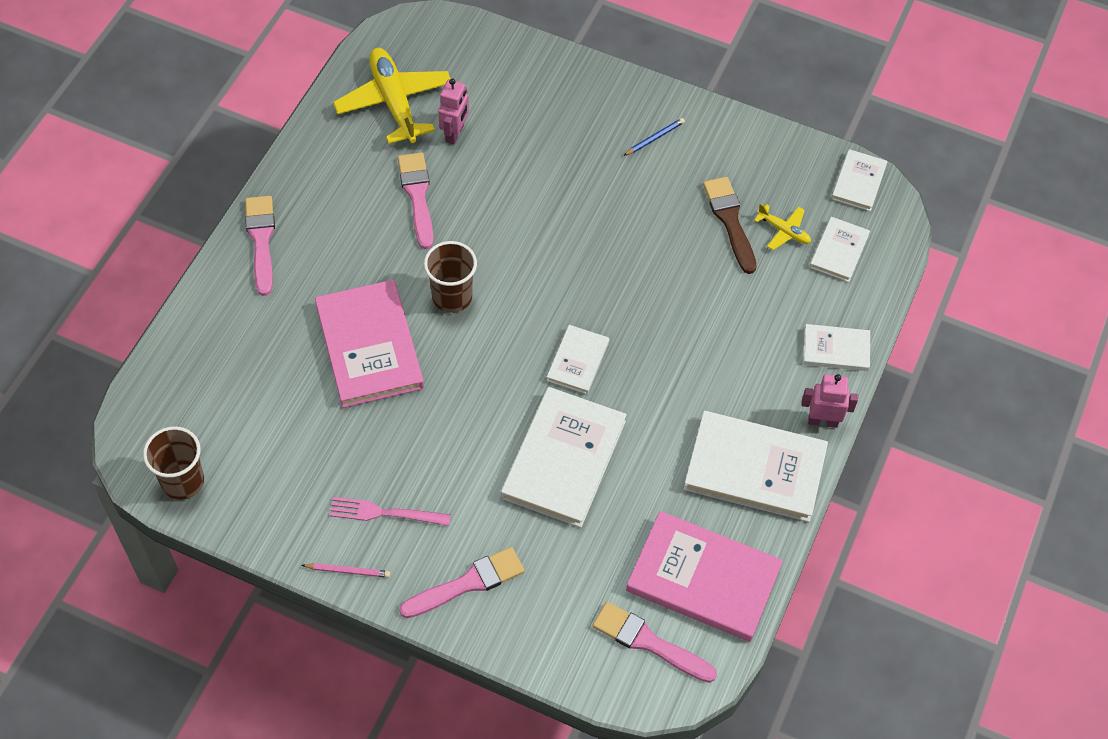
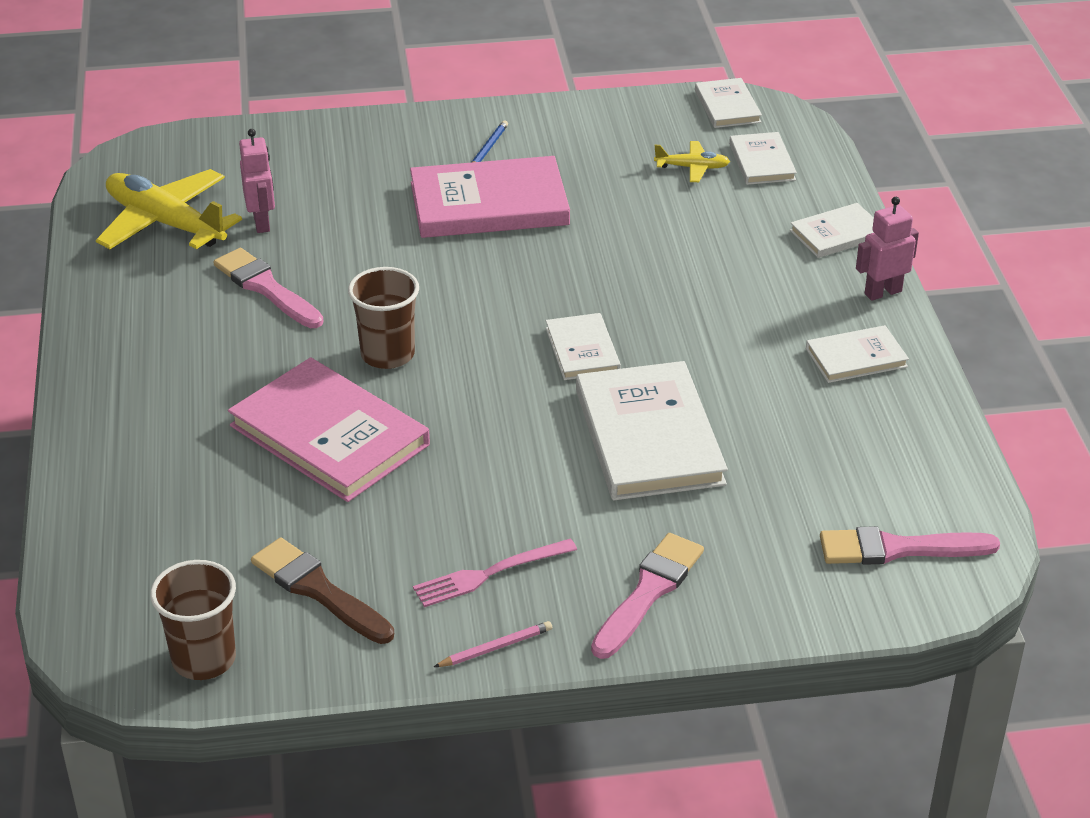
camera: 30 degrees left, 20 degrees down
pink brush [245,196,275,296] -> none
pink book [626,511,783,642] -> pink book moved to [410,156,570,238]
white book [683,411,828,522] -> white book [806,325,909,383], size x0.53
brown brush [703,177,757,274] -> brown brush moved to [251,538,394,644]

